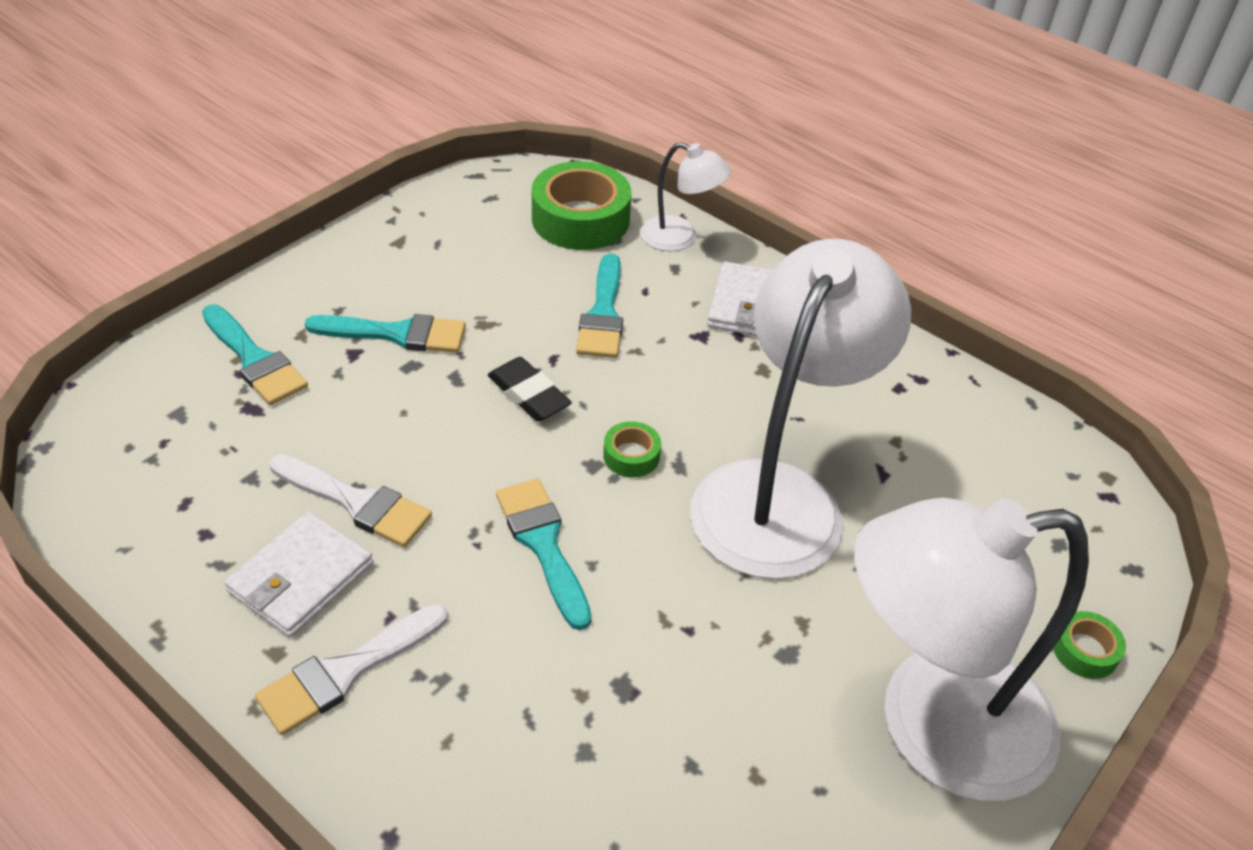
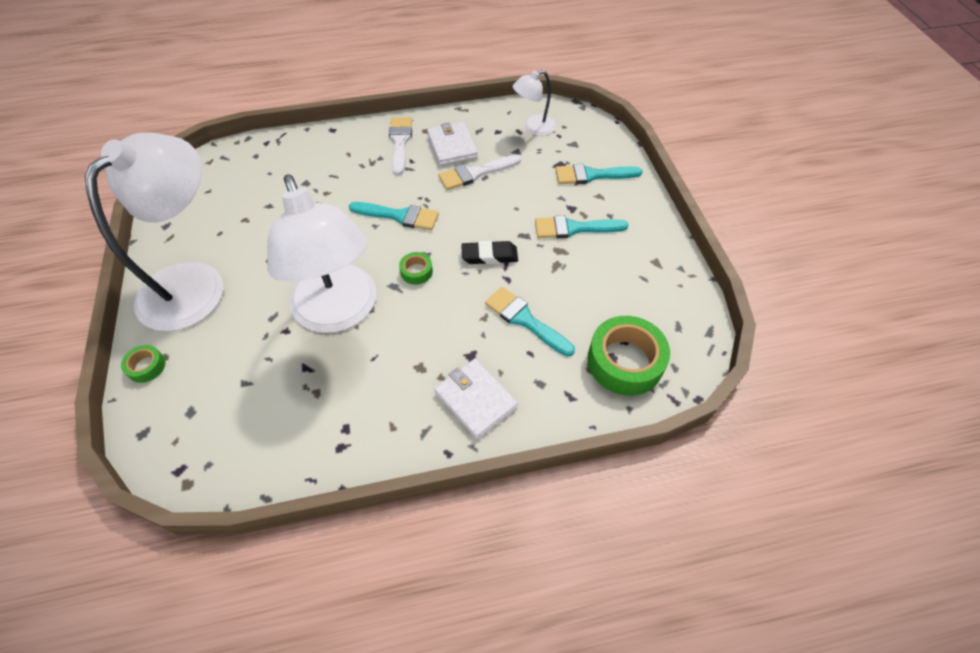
camera: 130 degrees right, 10 degrees up
turquoise brush [305,314,466,353] -> turquoise brush turned 45 degrees clockwise [535,216,628,238]
white lamp [640,142,731,251] -> white lamp moved to [513,70,556,136]

